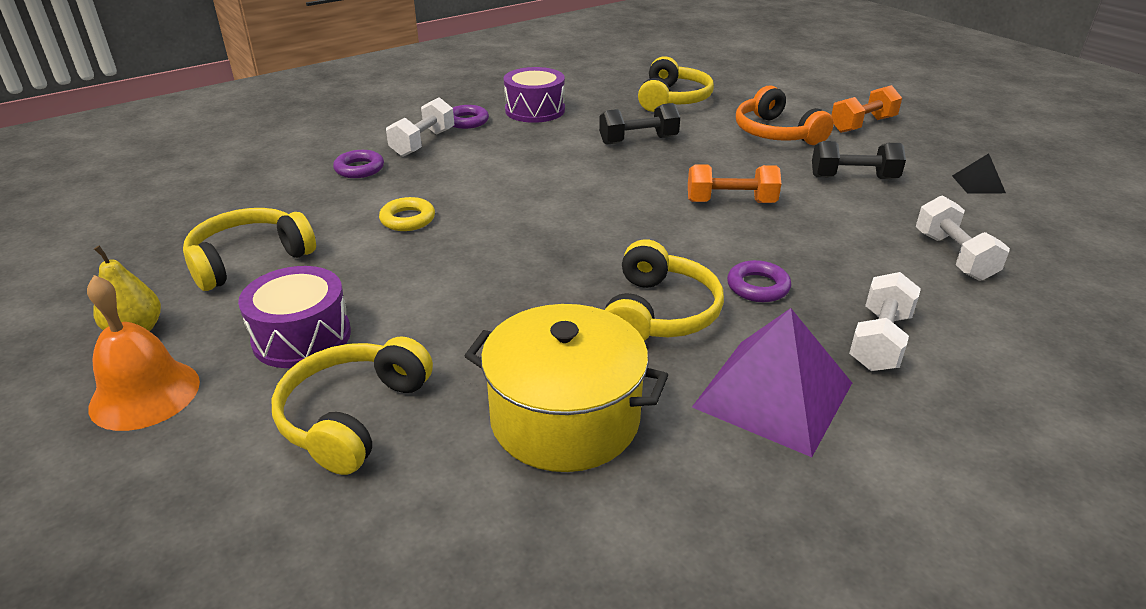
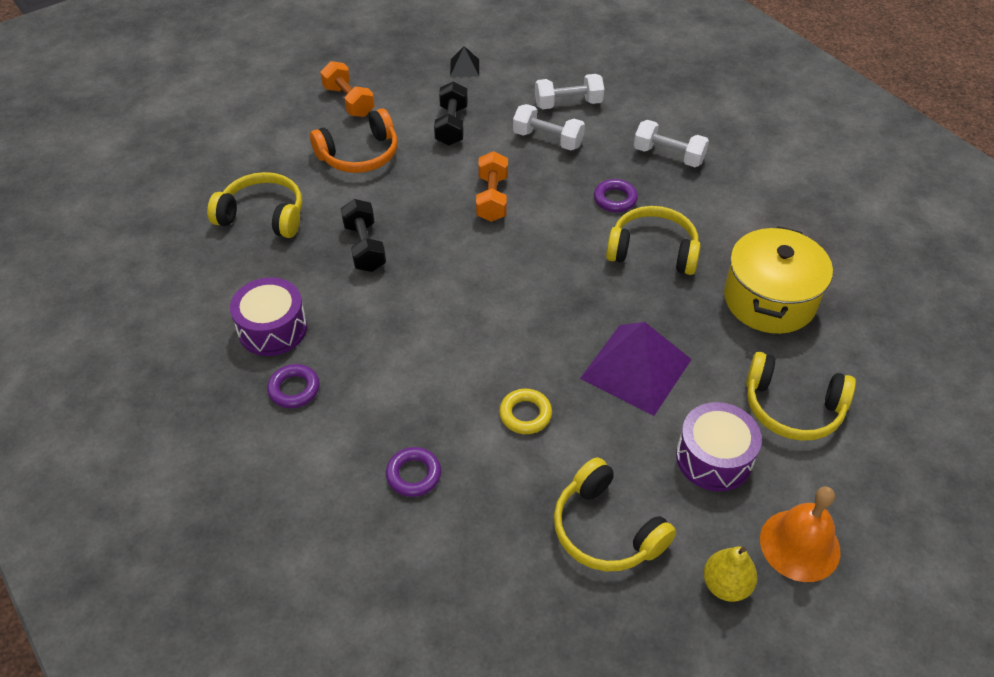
camera: 90 degrees left, 15 degrees up
white dumbbell [386,97,454,157] -> white dumbbell moved to [513,104,585,150]
purple pyramid [692,308,852,457] -> purple pyramid moved to [580,322,692,416]

